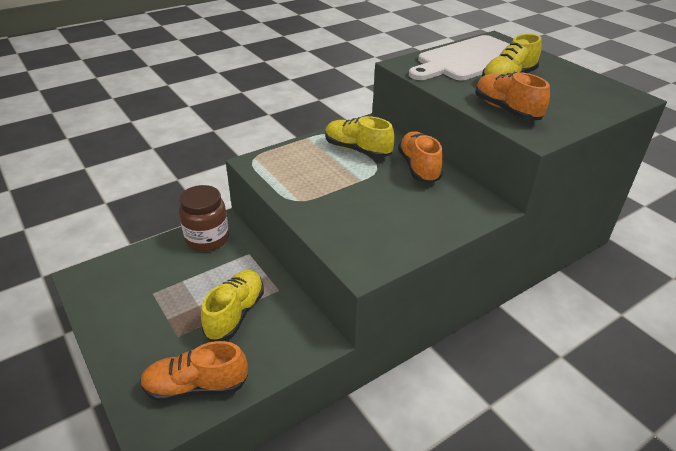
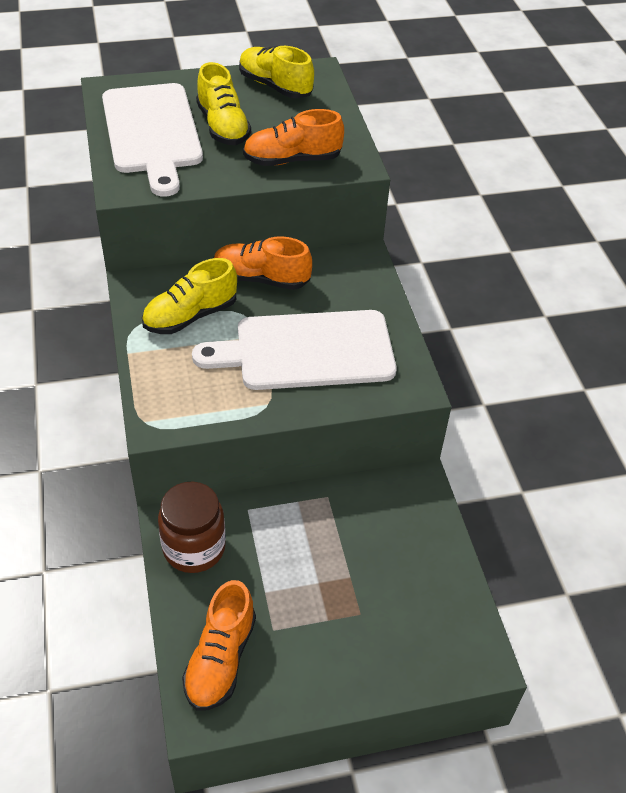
camera: 70 degrees left, 10 degrees up
orange shoe [140,341,248,402] -> orange shoe moved to [182,580,256,711]
yellow shoe [201,270,264,342] -> yellow shoe moved to [239,46,314,98]
none -> white cutting board [192,310,397,390]

